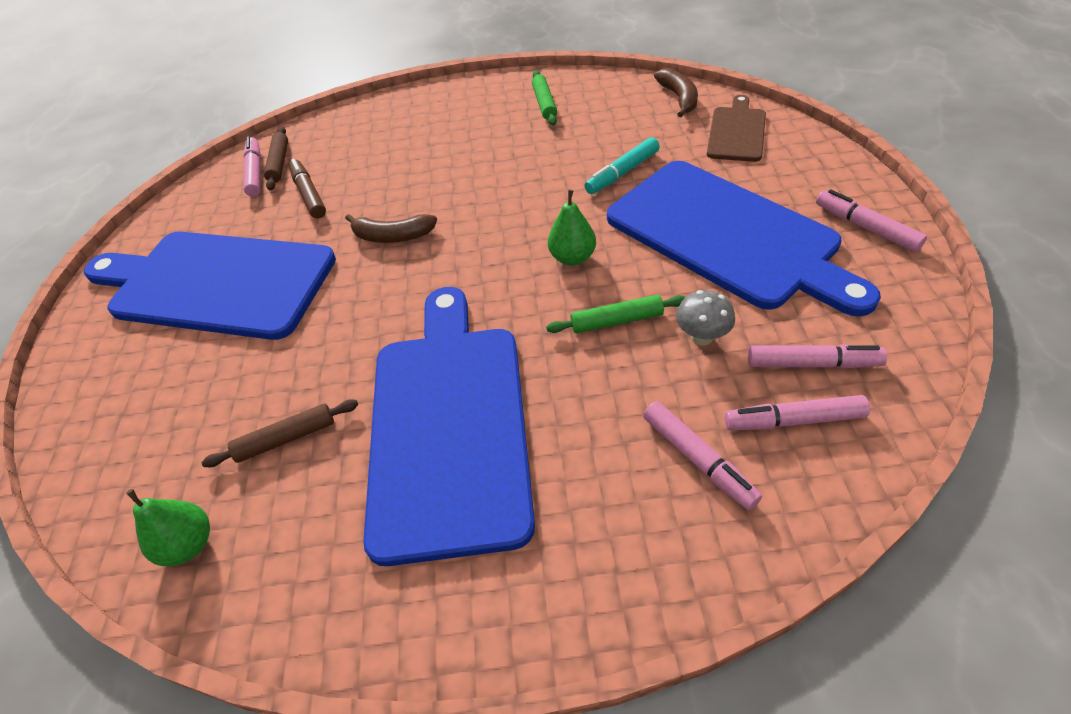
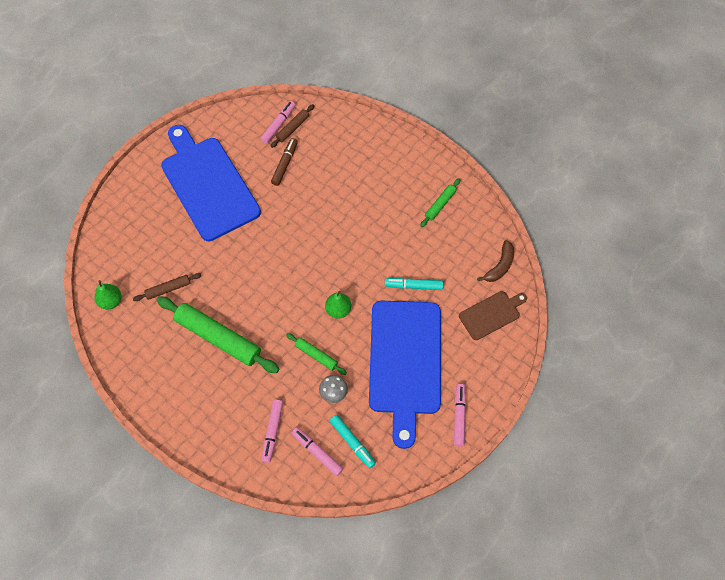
camera: 40 degrees right, 15 degrees up
brown rolling pin [202,399,358,467] -> brown rolling pin turned 45 degrees counterclockwise [133,273,201,301]
brown banana [345,214,437,243] -> none
blue cutting board [363,287,535,566] -> green rolling pin [157,296,280,373]
pink marker [747,344,887,369] -> turquoise marker [330,415,376,468]

